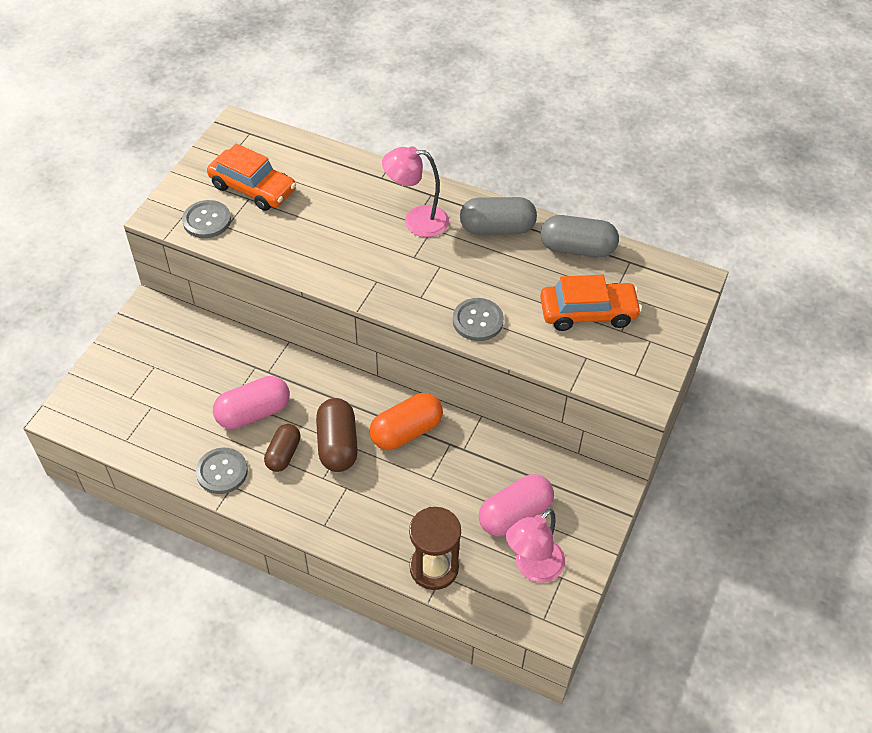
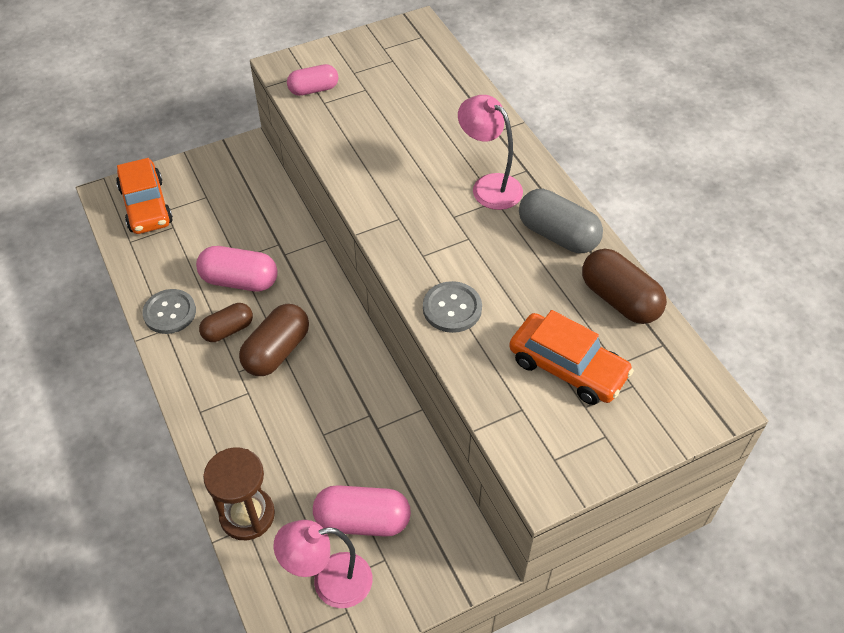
camera: 40 degrees right, 0 degrees up
grey button [182,200,231,238] -> pink capsule [287,64,338,96]
orange car [207,143,296,211] -> orange car moved to [116,158,173,234]
orange capsule [369,393,443,450] -> none
grey capsule [541,215,619,258] -> brown capsule [582,249,667,324]

